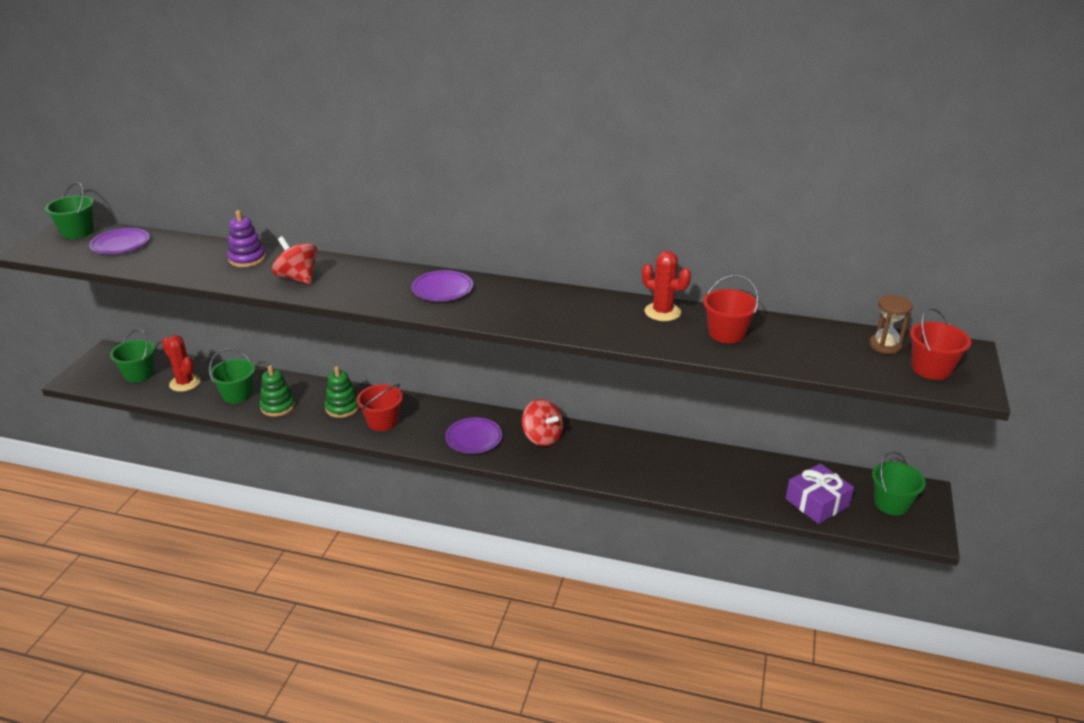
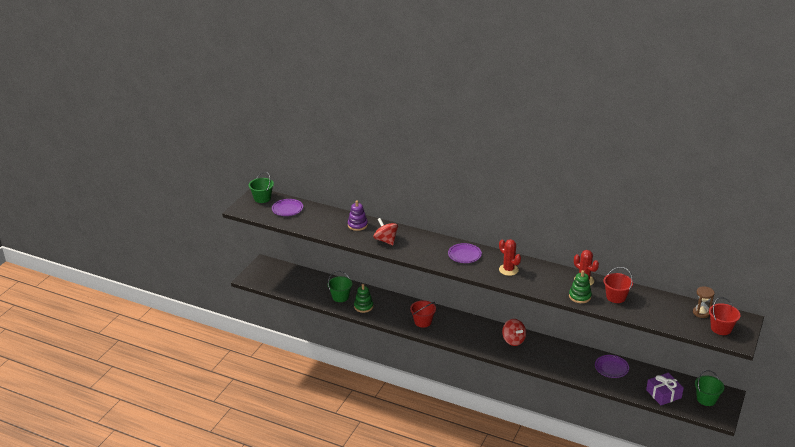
camera: 10 degrees right, 0 degrees up
green bucket [110,329,155,383] -> none
red cactus [162,335,201,392] -> red cactus moved to [499,239,521,276]
green stacking toy [325,366,359,418] -> green stacking toy moved to [569,270,592,303]
purple plate [445,417,502,454] -> purple plate moved to [595,355,629,378]

